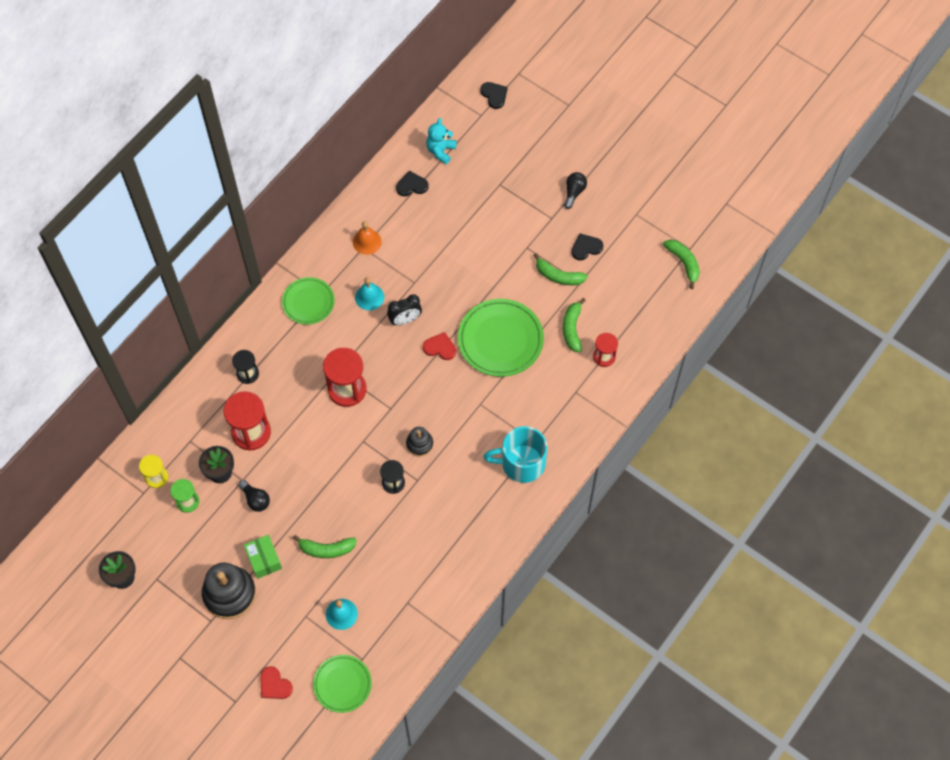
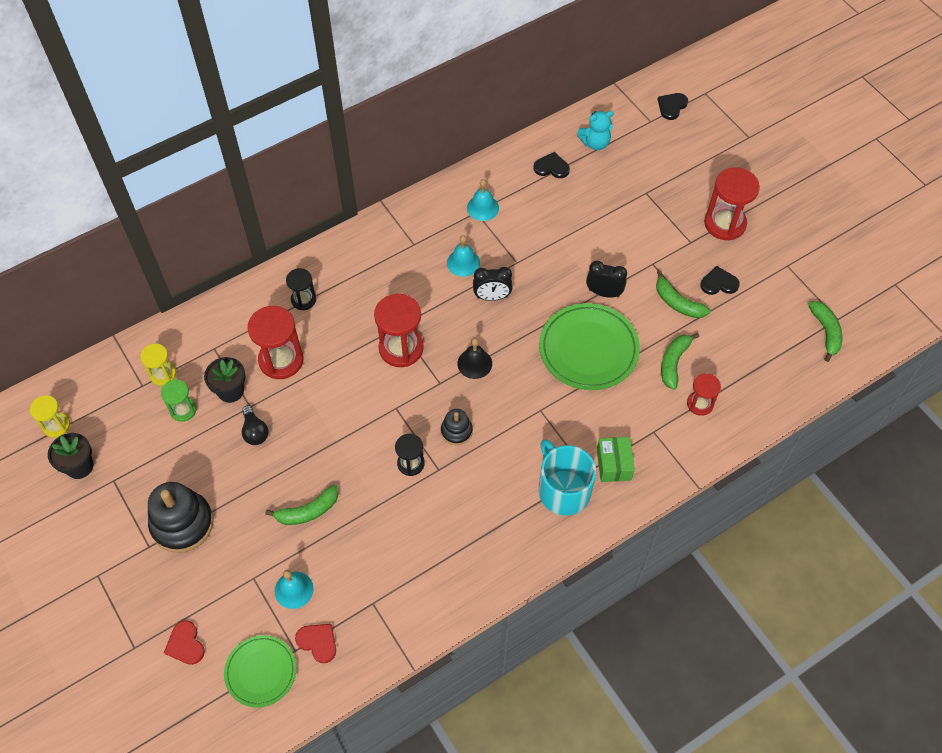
camera: 20 degrees right, 5 degrees down
green box [244,535,282,579] -> green box moved to [597,437,635,482]
green plate [282,277,335,325] -> none
green banana [293,535,357,558] -> green banana turned 45 degrees counterclockwise [265,485,338,525]
orange bell [353,221,382,255] -> turquoise bell [467,179,499,221]
red heart [423,332,456,360] -> red heart moved to [295,624,336,663]
turquoise teddy bear [426,118,457,164] -> turquoise teddy bear turned 150 degrees counterclockwise [577,111,614,150]
black heart [480,82,508,109] -> black heart turned 135 degrees counterclockwise [657,93,688,120]
turquoise mug [484,426,547,483] -> turquoise mug turned 45 degrees clockwise [539,439,596,516]
black light bulb [564,172,587,209] -> red hourglass [704,167,760,240]
none -> yellow hourglass [30,395,70,438]
none -> black bell [457,338,492,379]
none -> black clock [586,261,627,298]

